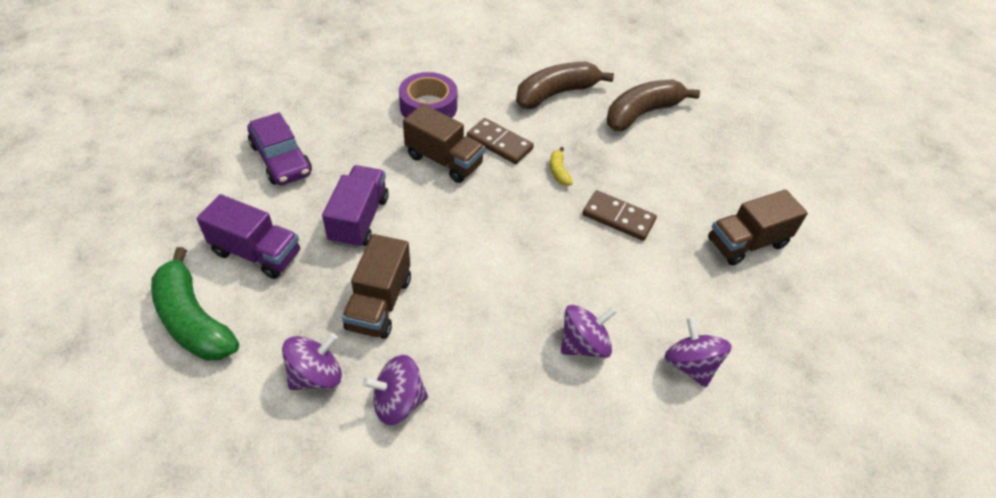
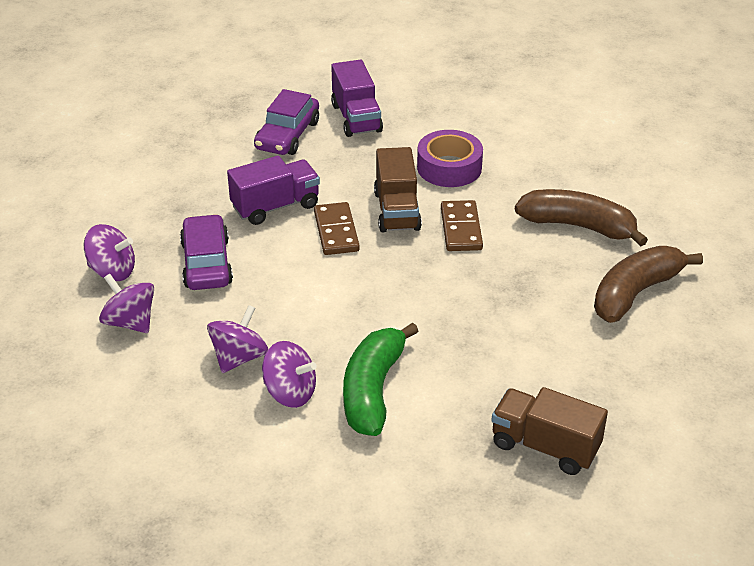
camera: 55 degrees right, 10 degrees down
green banana [151,247,239,360] -> green banana moved to [343,322,418,436]
purple truck [197,194,300,279] -> purple truck moved to [331,59,383,137]
brown truck [342,234,411,339] -> purple car [180,214,233,290]
yellow banana [550,147,573,186] -> none
brown domino [582,190,657,241] -> brown domino moved to [314,202,360,255]
brown banana [607,79,700,131] -> brown banana turned 60 degrees counterclockwise [594,246,703,323]
purple spinning top [665,317,732,387] -> purple spinning top moved to [207,305,268,373]

